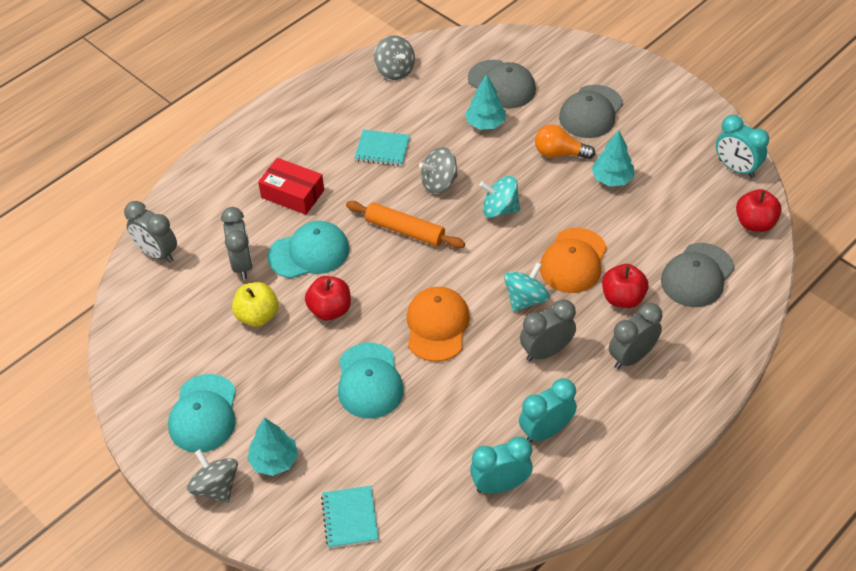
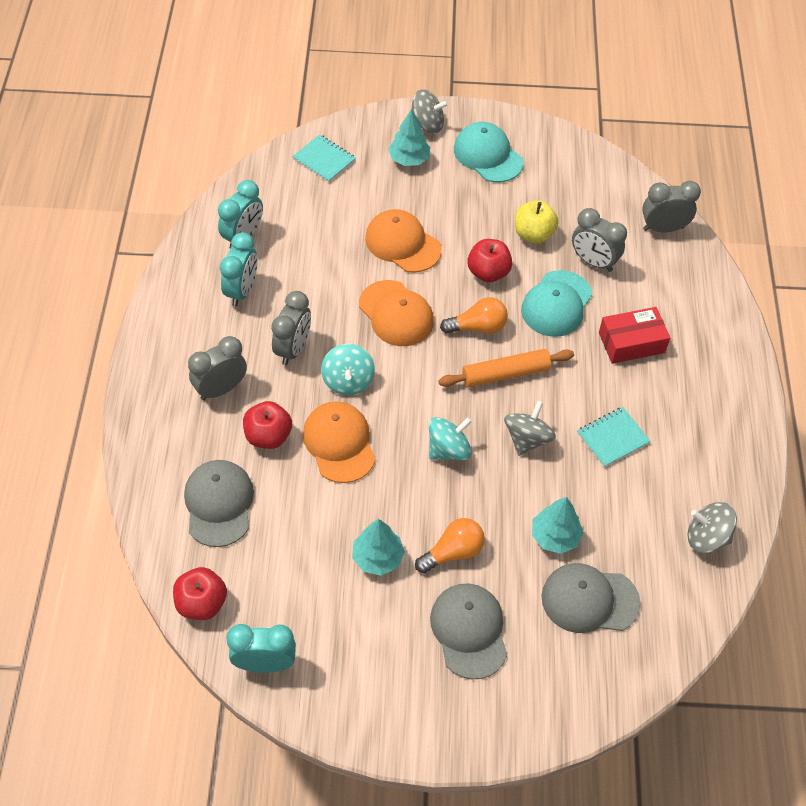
camera: 135 degrees right, 5 degrees up
turquoise cap [338,343,404,418] -> orange cap [365,209,441,273]
grey clock [609,303,662,369] -> grey clock turned 135 degrees counterclockwise [188,336,247,400]
none -> orange light bulb [440,297,508,334]

